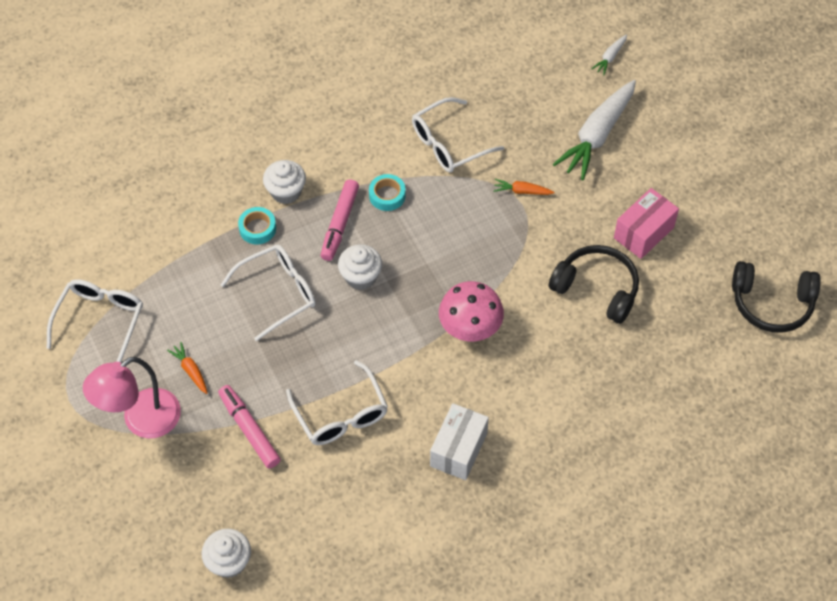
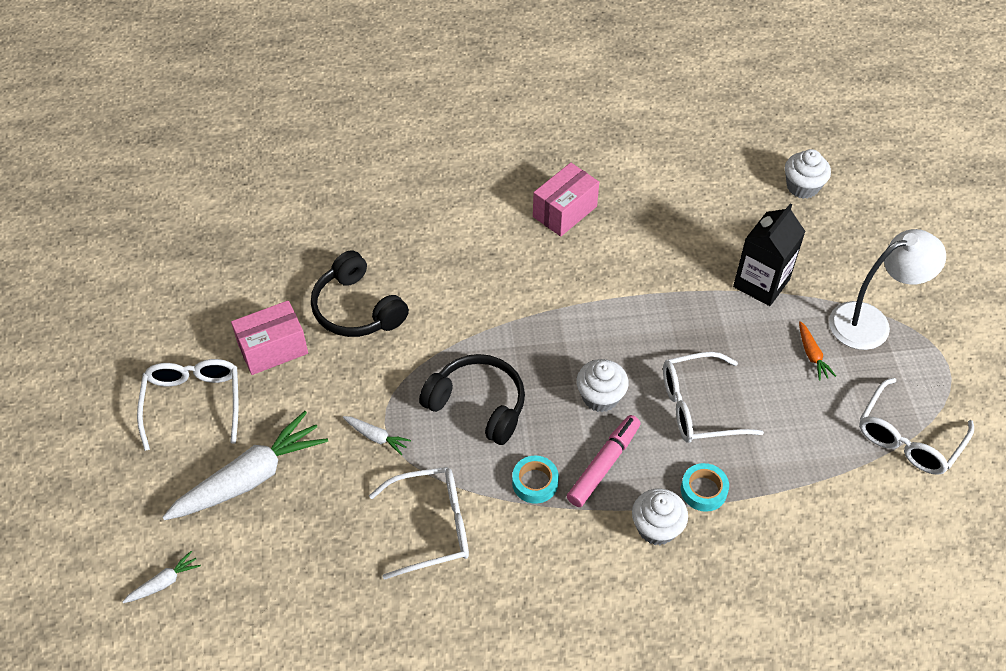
camera: 160 degrees left, 5 degrees down
pink lamp [83,357,181,438] -> white lamp [829,229,946,350]
pink marker [218,385,281,469] -> black carton [733,204,806,306]
white glasses [286,360,388,445] -> white glasses moved to [137,359,238,451]
white box [430,403,489,480] -> pink box [533,163,599,237]
pink mushroom [439,281,504,341] -> none
orange carrot [493,179,554,195] -> white carrot [343,416,411,455]
black headphones [732,261,821,333] -> black headphones moved to [419,354,525,445]

